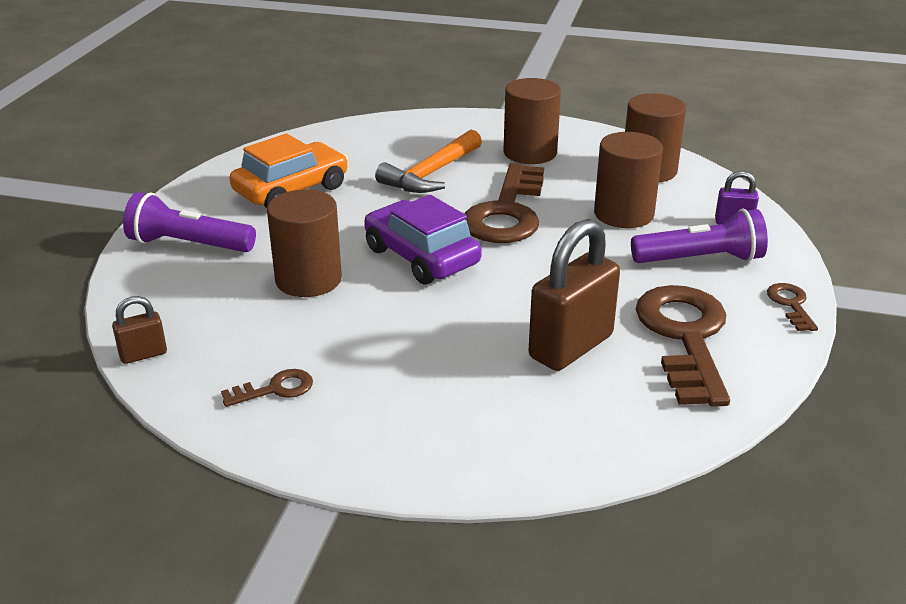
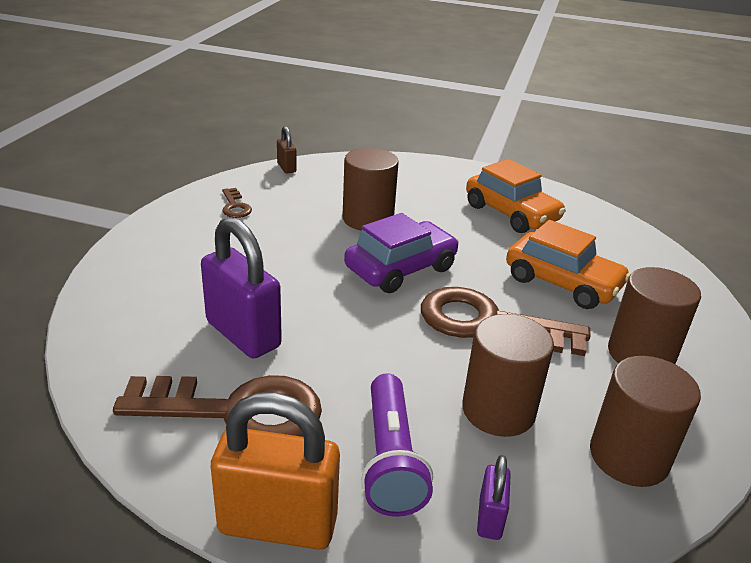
camera: 90 degrees right, 0 degrees up
purple flashlight [123,192,256,252] -> none
orange hammer [375,130,482,193] -> orange car [506,220,631,309]
brown padlock [529,219,620,371] -> purple padlock [201,217,282,359]
brown key [767,283,818,331] -> orange padlock [211,392,340,550]

